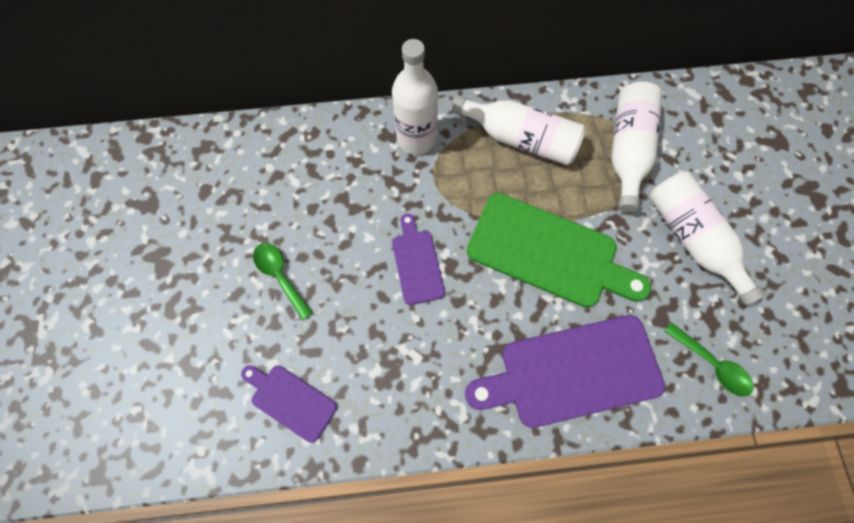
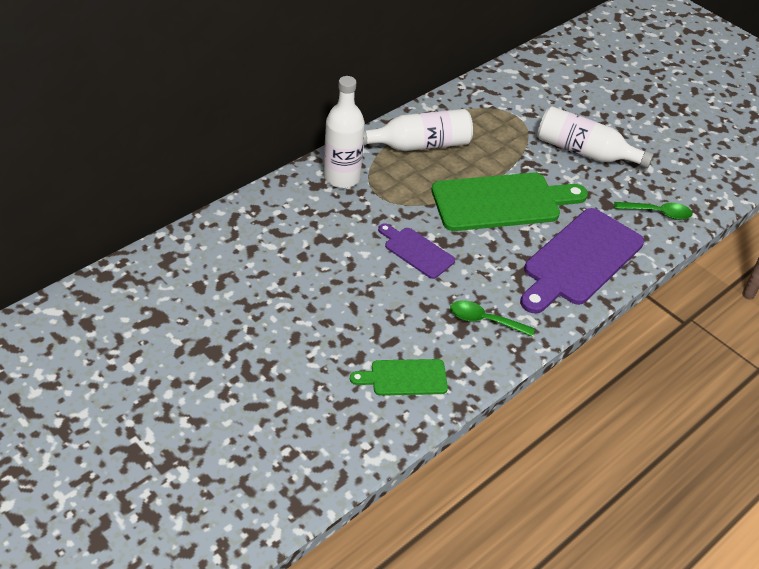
camera: 40 degrees left, 25 degrees down
purple cutting board [241,365,337,443] -> green cutting board [350,359,448,396]
green spoon [253,243,313,320] -> green spoon moved to [450,300,535,337]
white bottle [611,81,662,212] -> none

